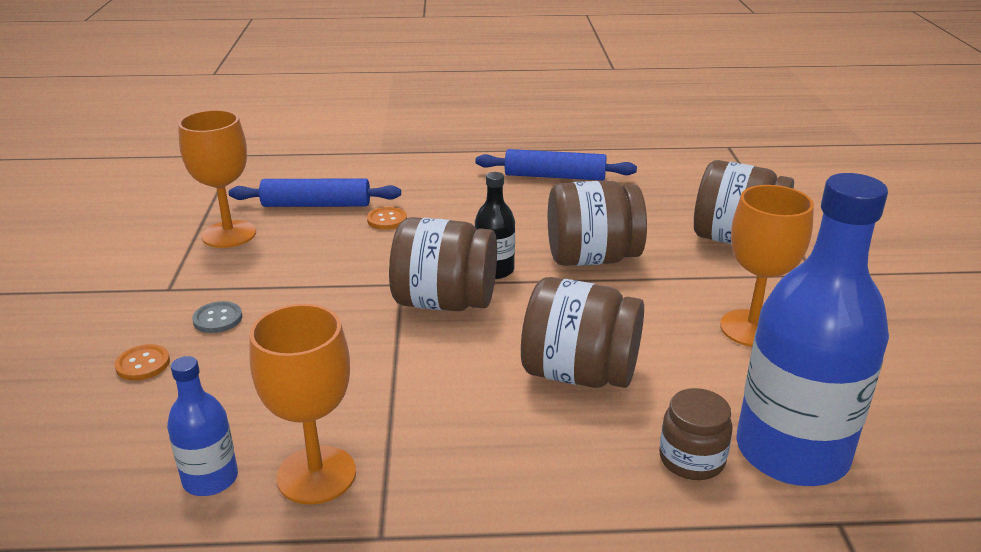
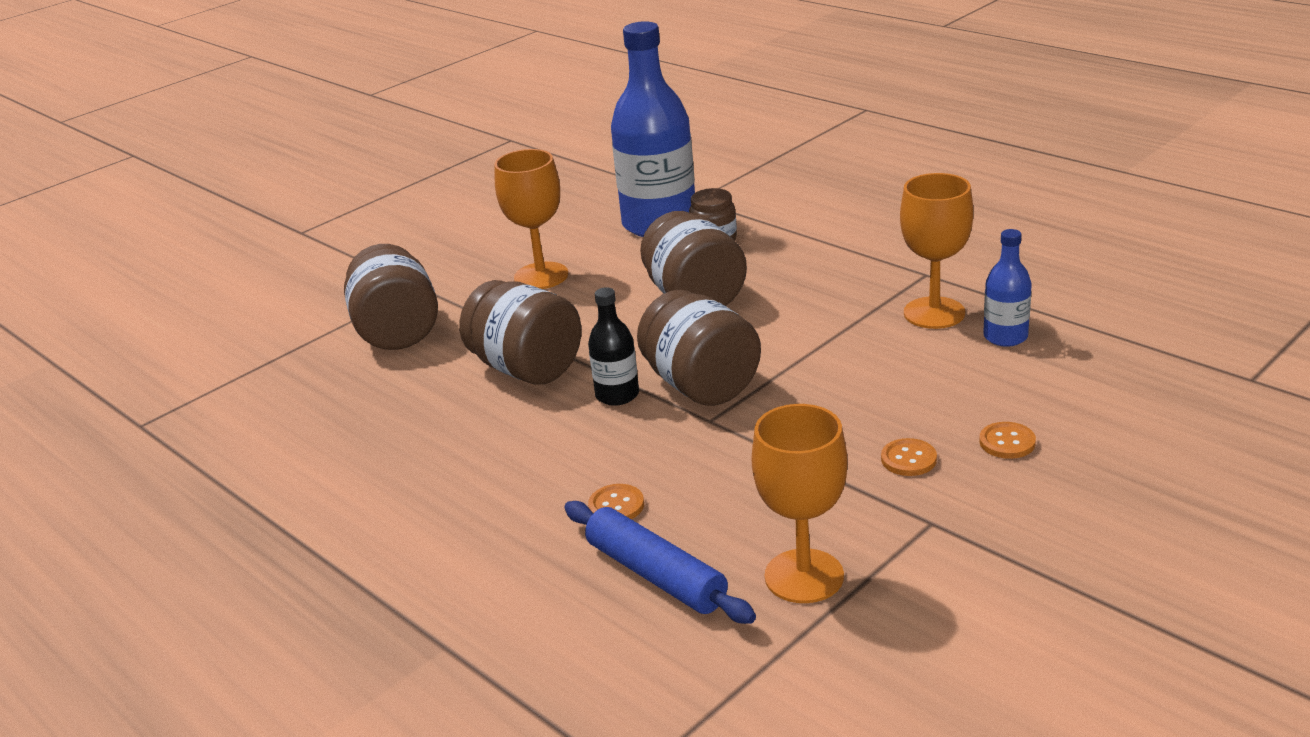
camera: 130 degrees left, 0 degrees up
grey button [192,301,242,333] -> orange button [881,438,937,476]
blue rolling pin [476,149,637,181] -> none

